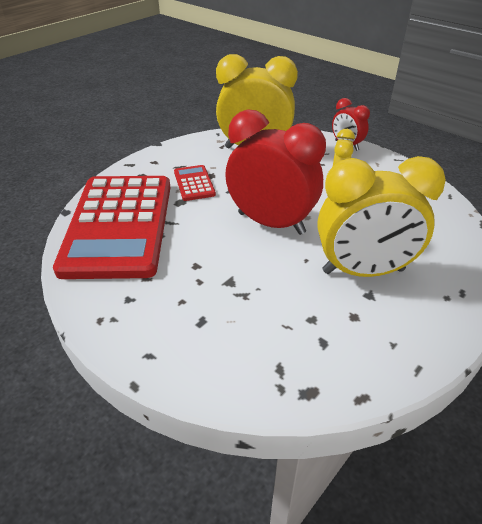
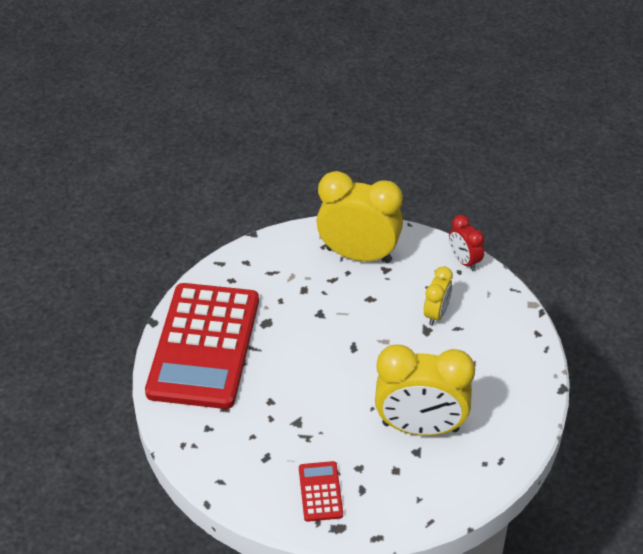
camera: 10 degrees right, 5 degrees up
red calculator [174,165,216,201] -> red calculator moved to [299,461,343,522]
red clock [225,110,326,235] -> none

